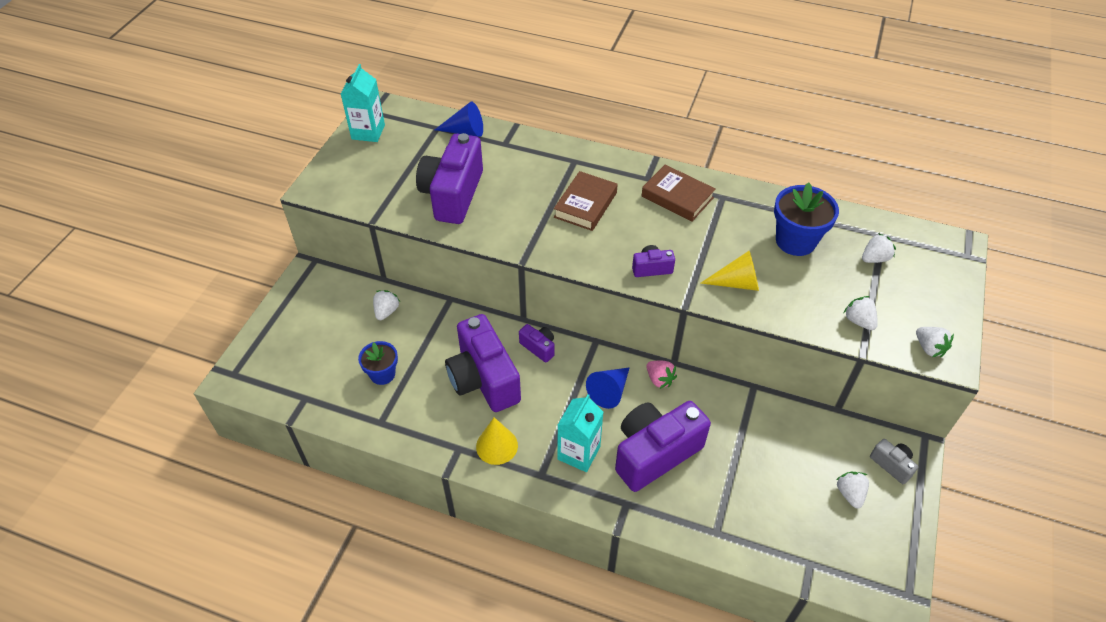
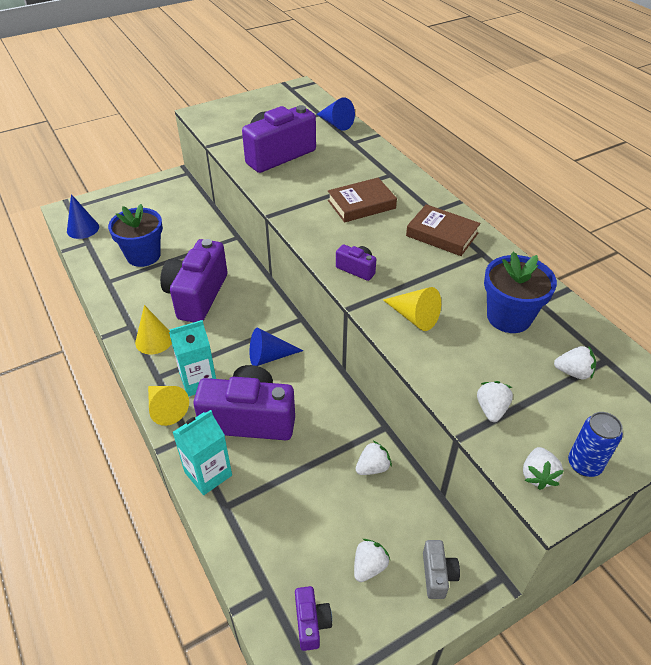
camera: 40 degrees right, 5 degrees down
turquoise carton [341,64,385,142] -> turquoise carton moved to [173,410,232,495]
blue flower pot [358,341,398,385] -> blue flower pot [108,204,163,267], size x1.59
white strawberry [373,290,400,320] -> white strawberry moved to [356,441,392,475]
purple camera [519,324,555,363] -> purple camera moved to [295,586,332,651]
brown book [642,165,715,221] -> brown book turned 45 degrees counterclockwise [406,204,481,256]
pink strawberry [646,361,677,389] -> none
none -> blue cone [67,194,99,239]
none -> yellow cone [148,386,189,426]
none -> blue can [568,412,623,477]

